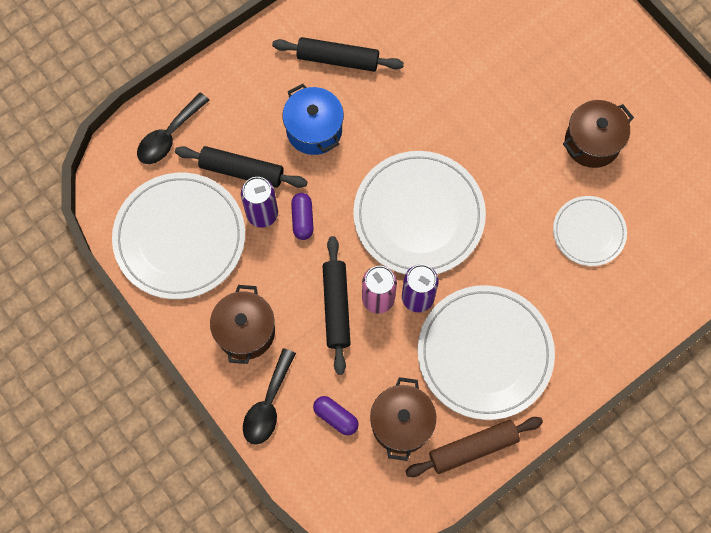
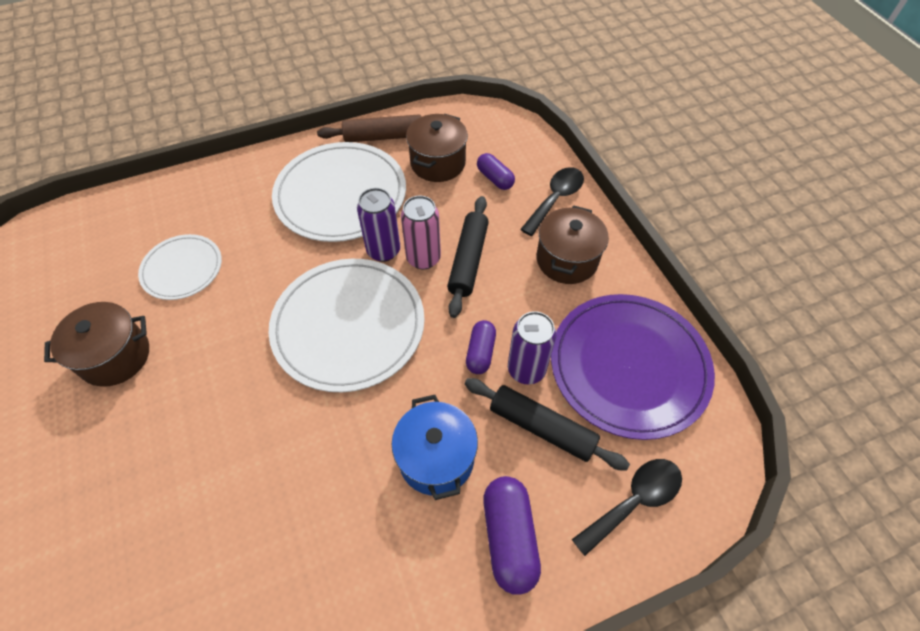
camera: 165 degrees left, 15 degrees down
white plate [112,173,245,299] -> purple plate [551,294,715,440]
black rolling pin [272,37,404,72] -> none
none -> purple capsule [483,476,541,595]

